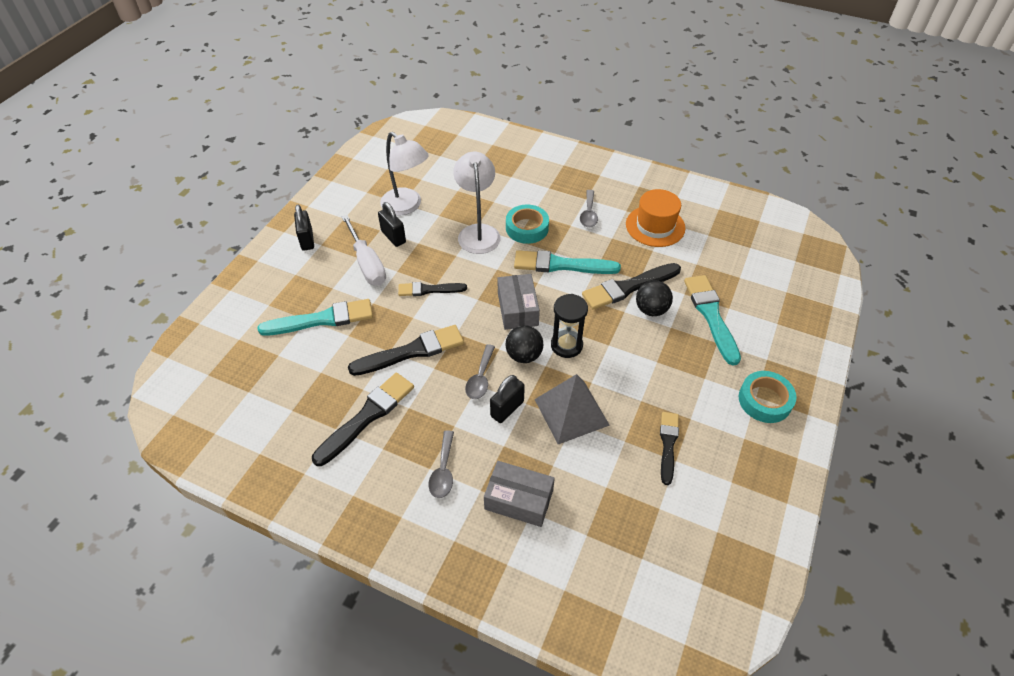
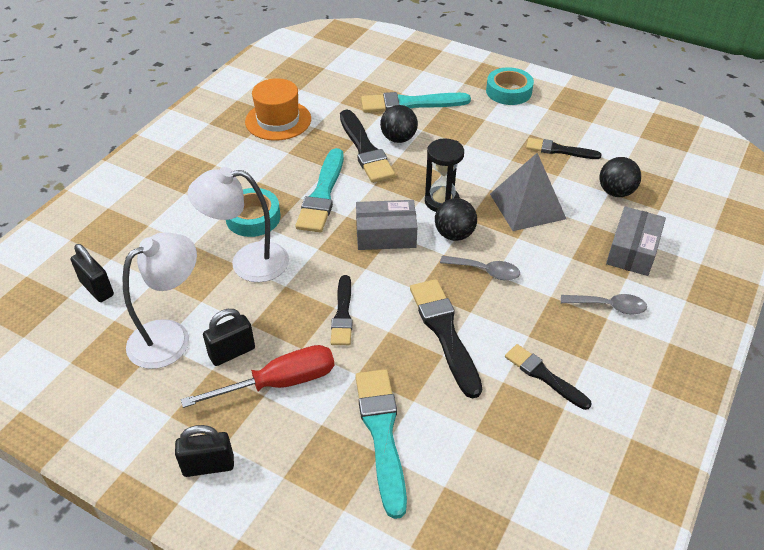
camera: 85 degrees left, 5 degrees down
black brush [312,373,414,466] -> black brush [505,344,592,410], size x0.63
white screwdriver [341,215,386,286] -> red screwdriver [181,345,334,408]
black padlock [490,375,525,423] -> black padlock moved to [71,244,114,302]
grey spoon [580,190,598,227] -> none
none -> black ball [599,157,641,197]

